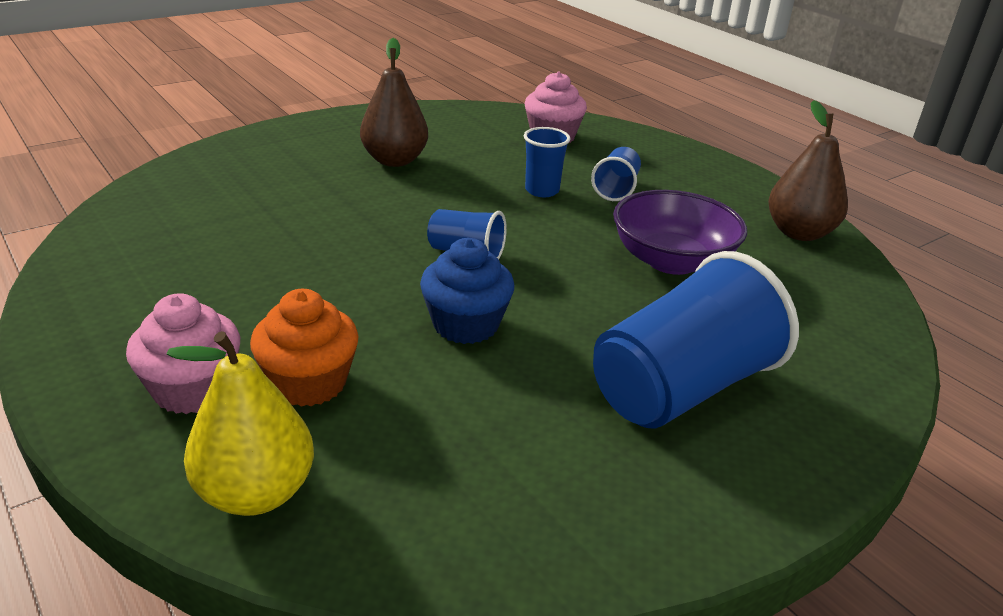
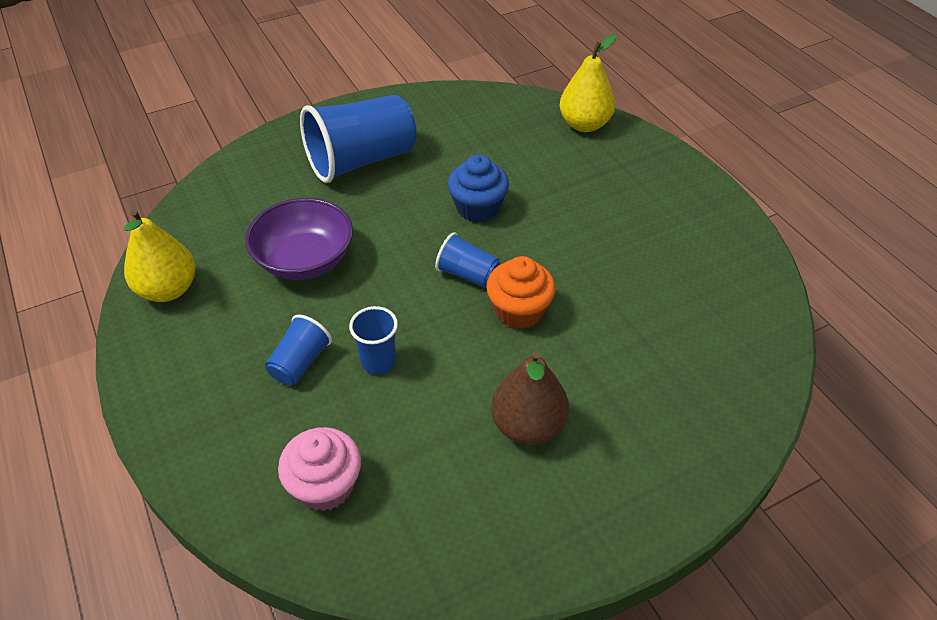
camera: 170 degrees left, 15 degrees up
pink cupcake [126,293,240,414] -> none
orange cupcake [250,289,359,407] -> orange cupcake moved to [486,256,556,329]
brown pear [768,100,848,241] -> yellow pear [124,209,196,302]

